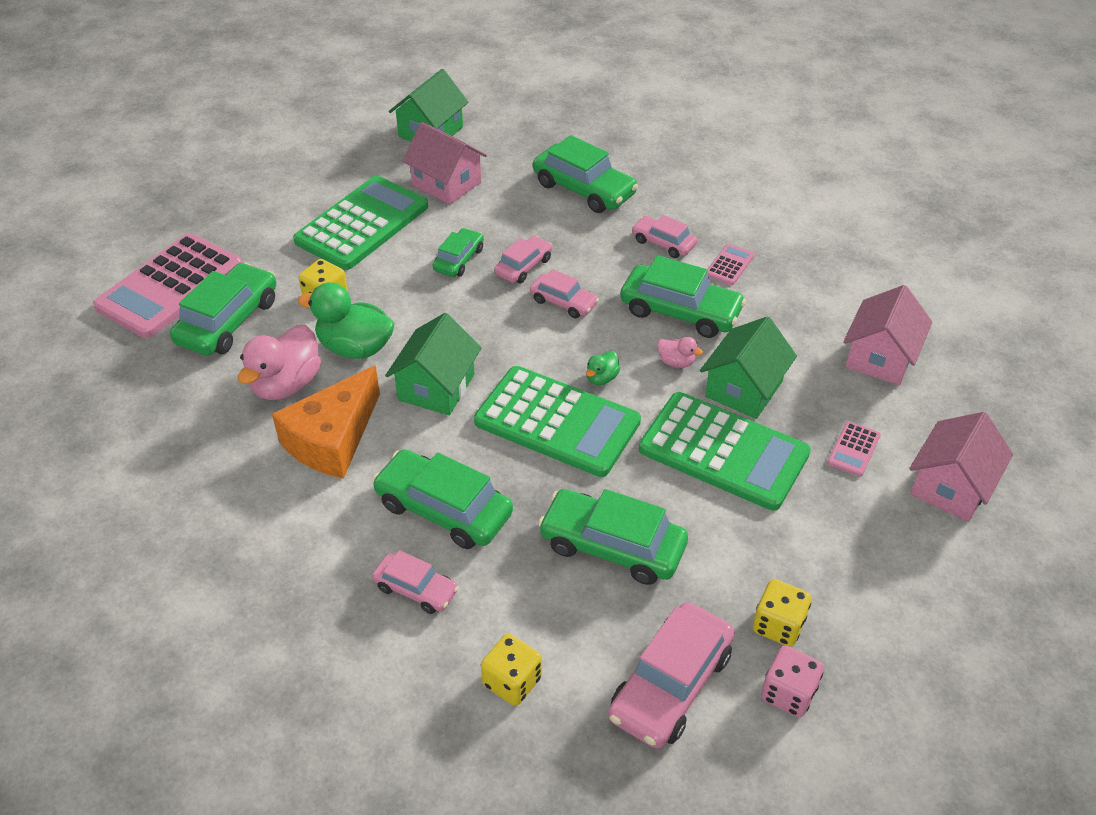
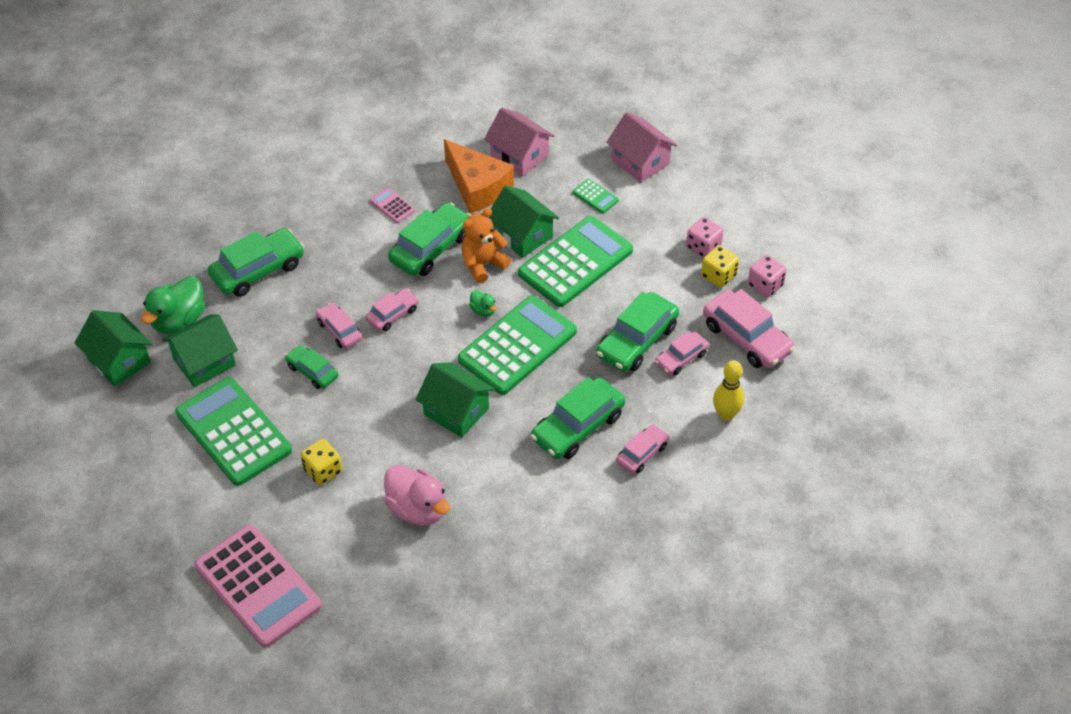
camera: 75 degrees left, 5 degrees up
green car [170,262,277,356] -> none
orange cheese [272,365,380,479] -> orange cheese moved to [444,139,514,213]
green duck [298,282,395,359] -> green duck moved to [141,276,205,334]
pink house [403,122,487,205] -> green house [162,314,238,387]
yellow dice [481,634,542,706] -> yellow bowling pin [713,360,744,421]
pink car [632,215,697,258] -> pink car moved to [655,331,709,375]
pink duck [657,337,703,368] -> orange teddy bear [461,208,511,283]
pink calculator [827,421,881,476] -> green calculator [573,179,619,214]
none -> pink dice [686,217,724,258]

